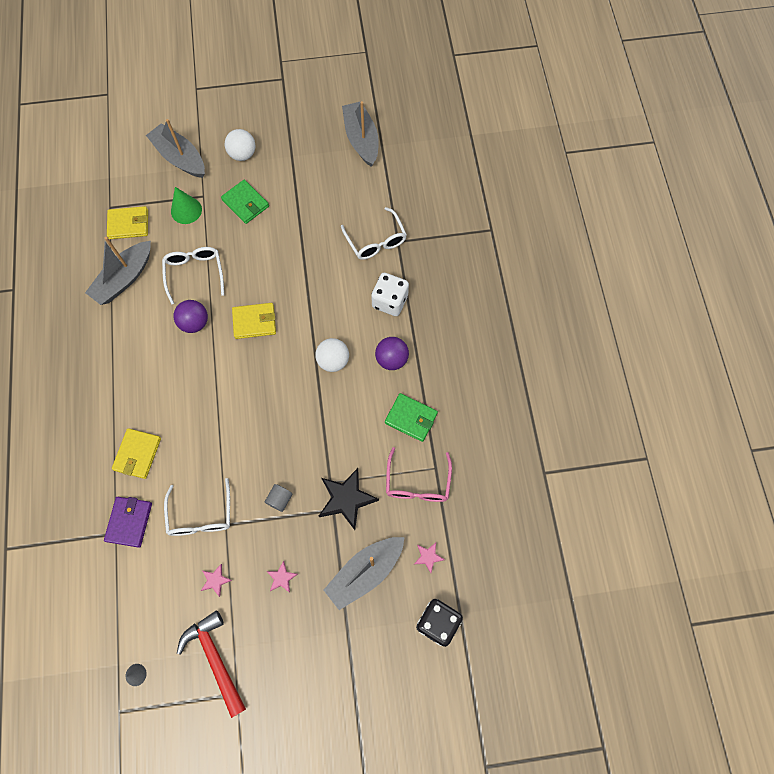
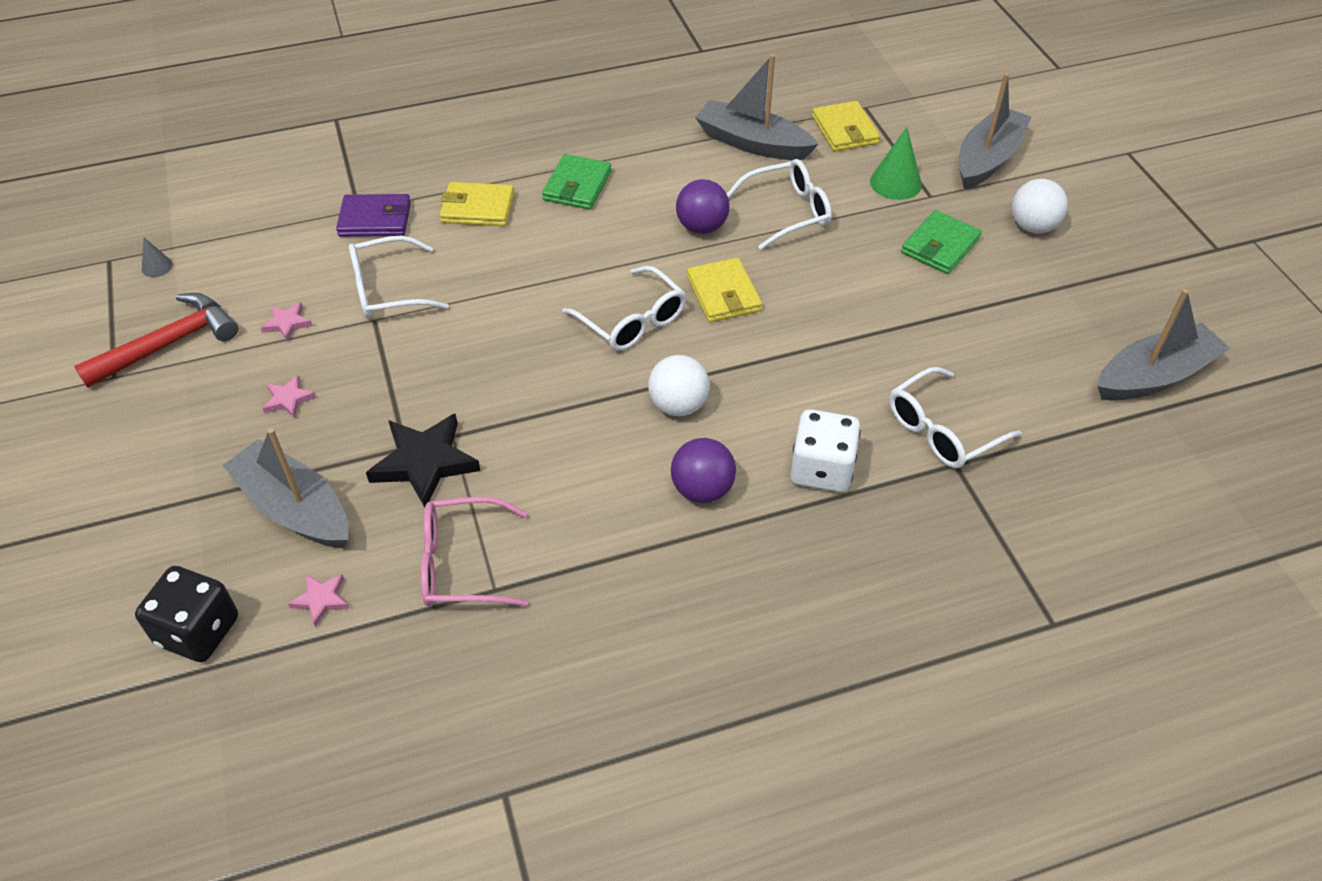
camera: 80 degrees right, 20 degrees down
grey cylinder [265,484,292,512] -> none
green wallet [385,393,438,442] -> green wallet moved to [542,154,611,210]
none -> white glasses [562,266,686,351]

